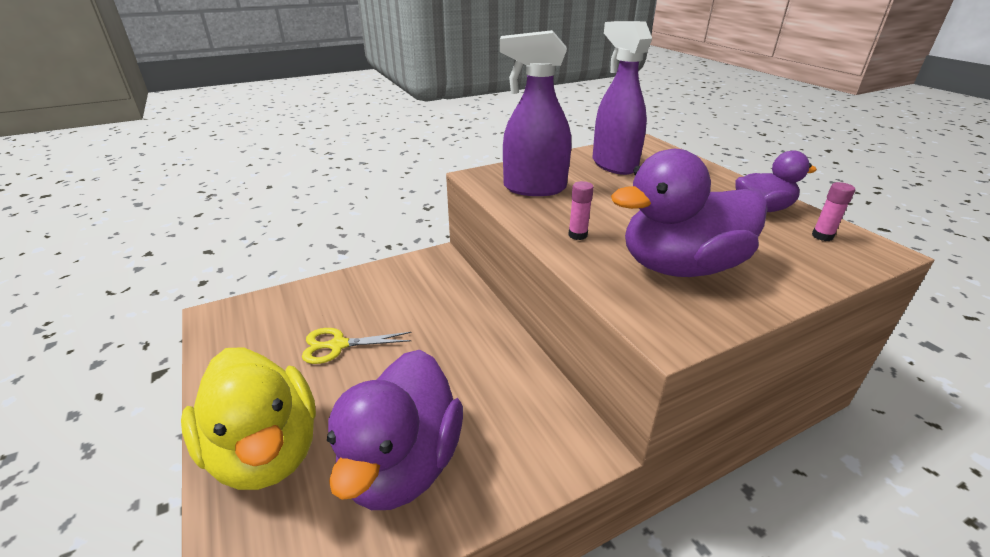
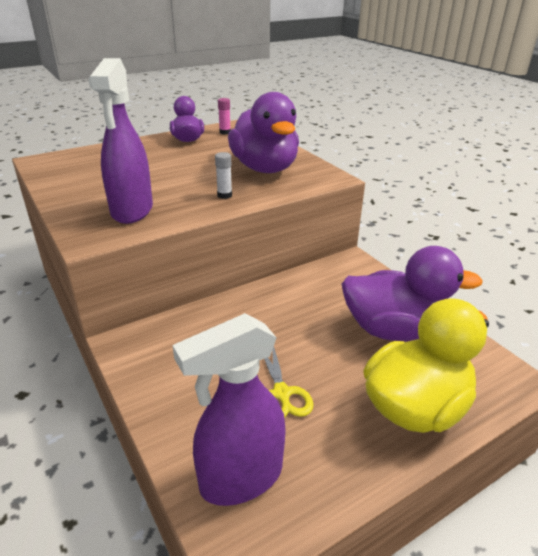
camera: 95 degrees left, 0 degrees up
pink glue stick [568,181,594,240] -> white glue stick [215,152,232,199]
purple spray bottle [593,21,652,175] -> purple spray bottle moved to [172,313,285,506]

